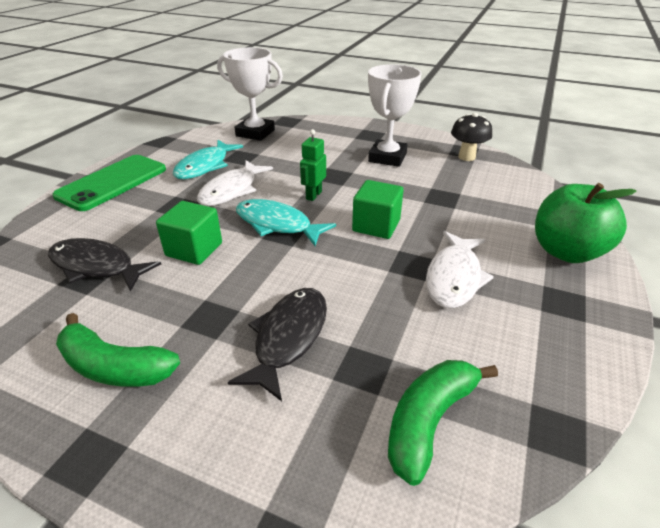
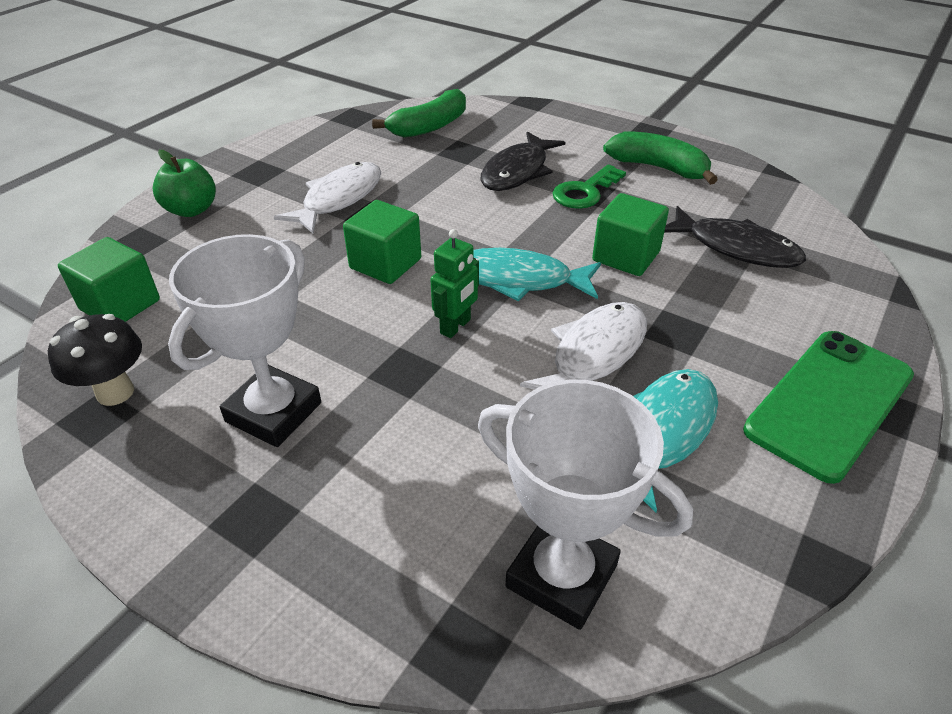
camera: 170 degrees left, 5 degrees up
turquoise fish [236,199,336,246] -> turquoise fish turned 150 degrees clockwise [473,248,601,301]
green apple [535,183,637,263] -> green apple [153,150,216,217], size x0.64
none -> green cube [58,237,160,322]
none -> green key [552,164,626,209]

